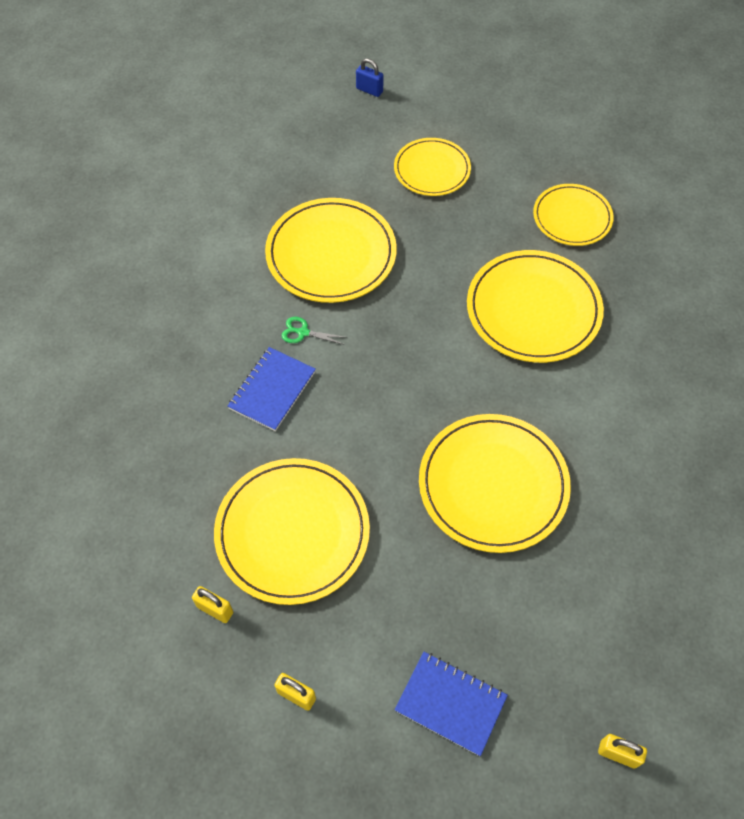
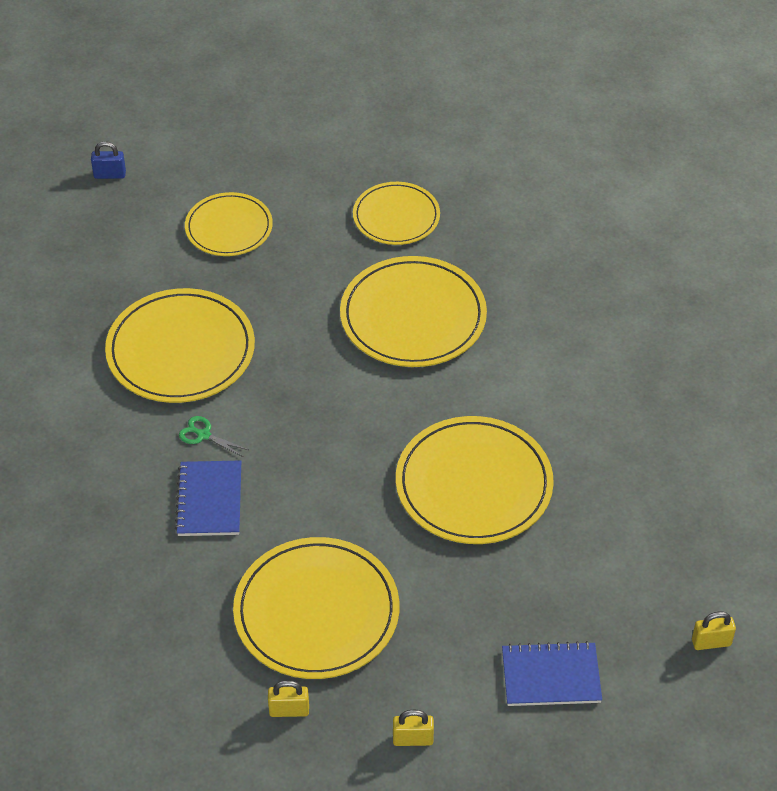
camera: 30 degrees left, 10 degrees down
green scissors [282,317,348,345] -> green scissors turned 45 degrees clockwise [179,416,248,457]

